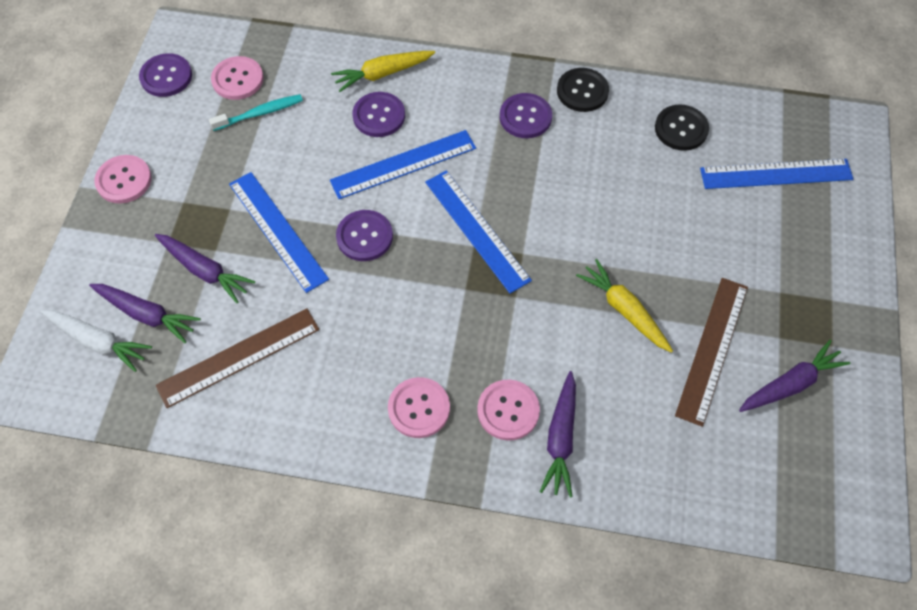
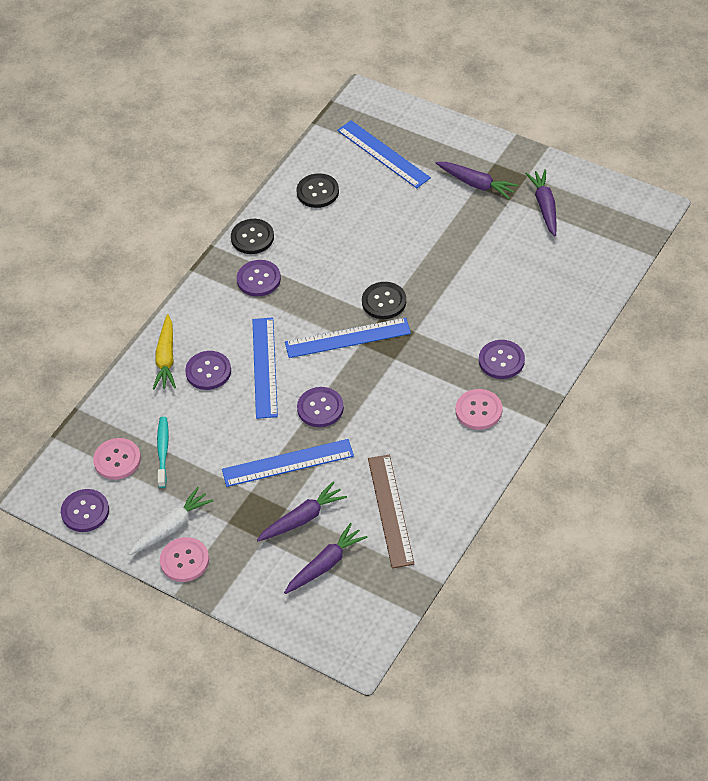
camera: 65 degrees left, 10 degrees down
white carrot [40,310,152,372] -> white carrot moved to [129,487,213,555]
pink button [477,380,540,440] -> purple button [479,340,525,379]
purple carrot [540,371,576,498] -> purple carrot moved to [436,162,518,199]
yellow carrot [576,259,673,353] -> none
brown ruler [675,278,748,427] -> none
blue ruler [700,159,853,189] -> blue ruler turned 60 degrees counterclockwise [337,120,431,188]
none -> black button [362,282,406,319]

